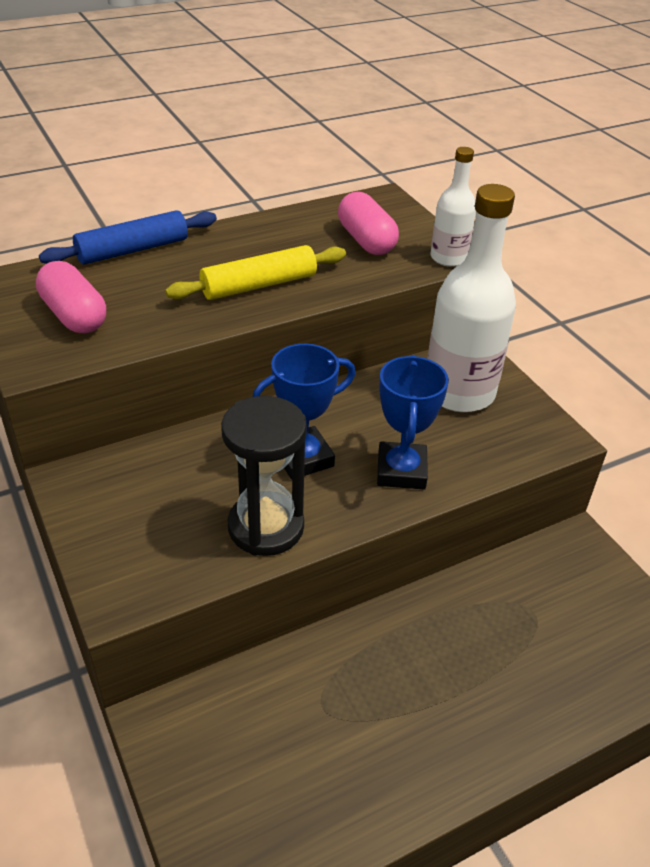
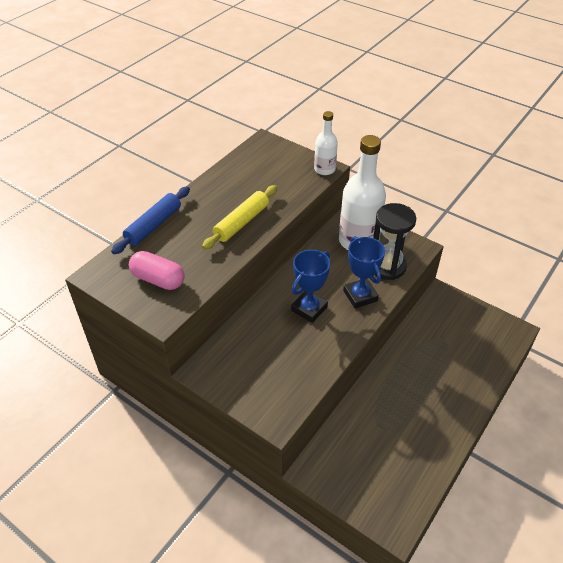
camera: 25 degrees left, 5 degrees up
black hourglass [221,396,307,556] -> black hourglass moved to [373,203,416,280]
pink capsule [338,192,399,255] -> none

